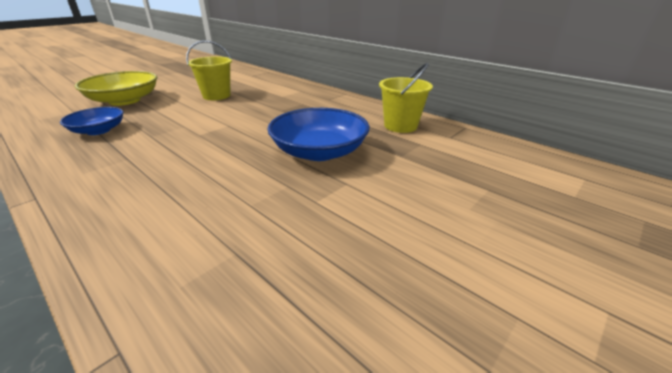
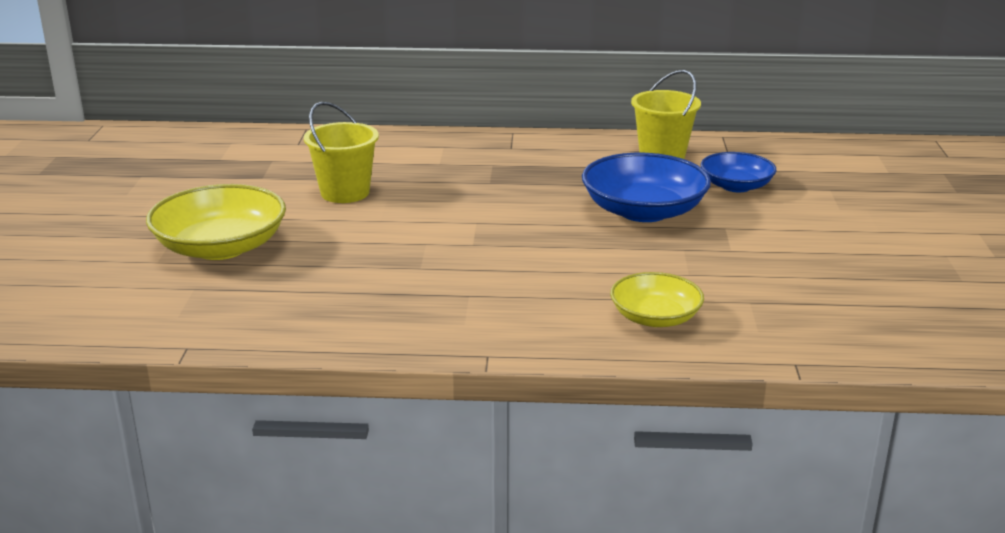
camera: 40 degrees left, 5 degrees down
blue bowl [60,107,124,135] -> blue bowl moved to [701,152,777,192]
none -> yellow bowl [610,272,704,327]

